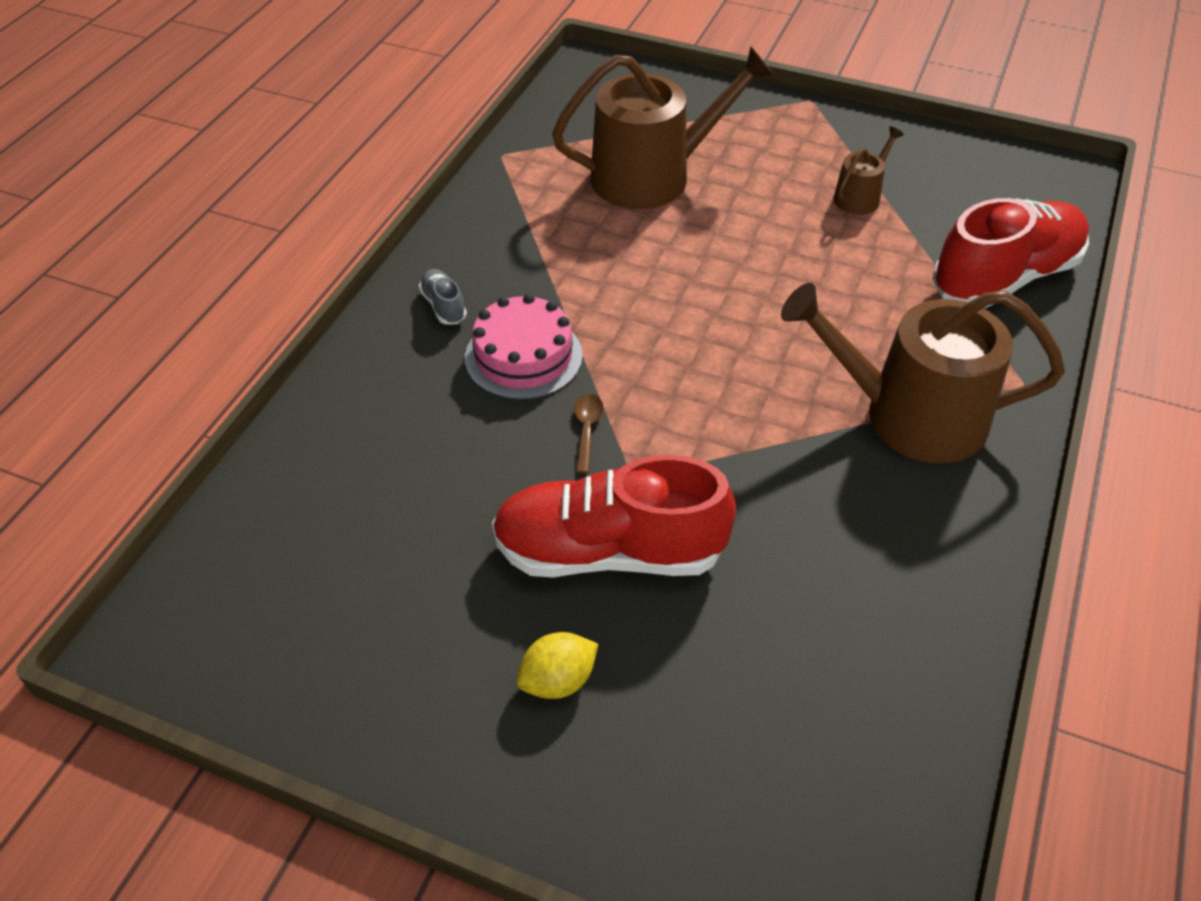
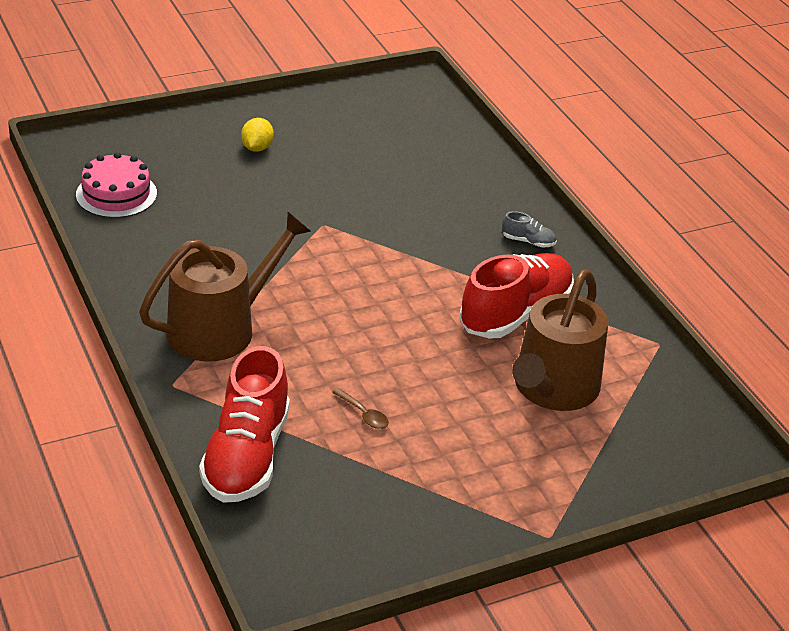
camera: 130 degrees right, 10 degrees down
pink cake [465,294,583,400] -> pink cake moved to [76,152,157,218]
red shoe [492,455,736,577] -> red shoe moved to [459,253,574,339]
brown spoon [574,394,603,473] -> brown spoon moved to [332,388,389,429]
brown watering can [834,126,904,215] -> none

